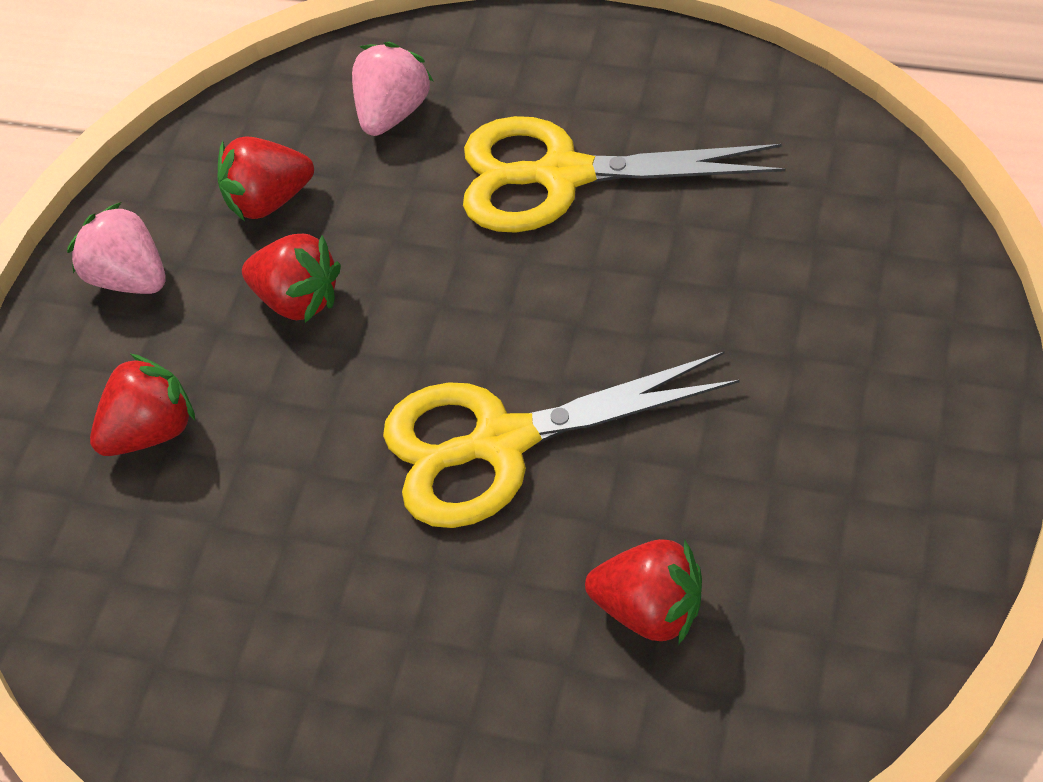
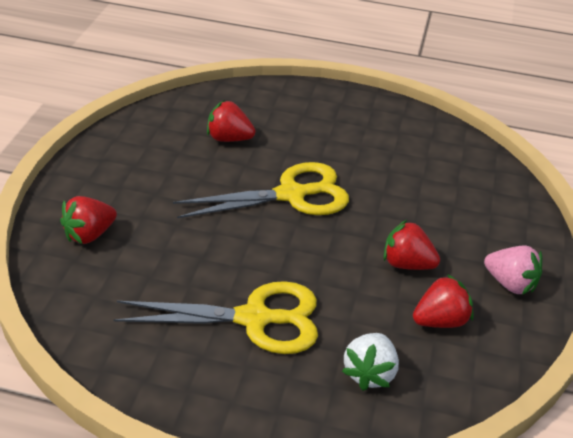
camera: 170 degrees right, 15 degrees down
red strawberry [90,354,195,456] -> red strawberry moved to [60,196,117,244]
pink strawberry [352,42,434,136] -> white strawberry [342,333,399,391]

